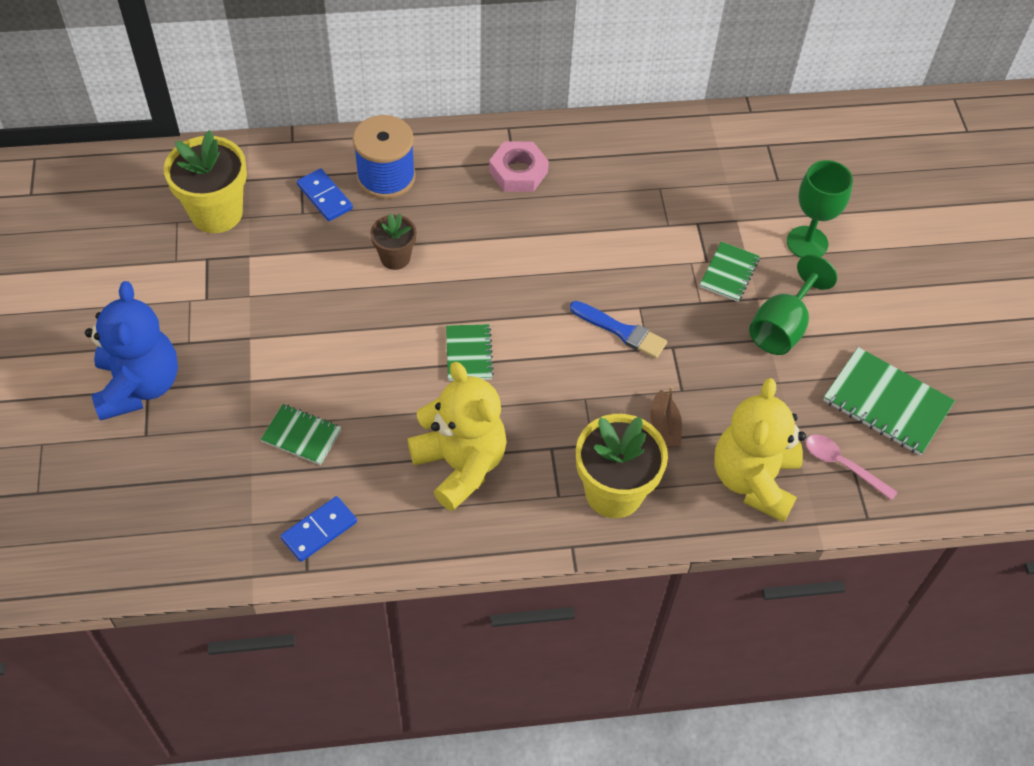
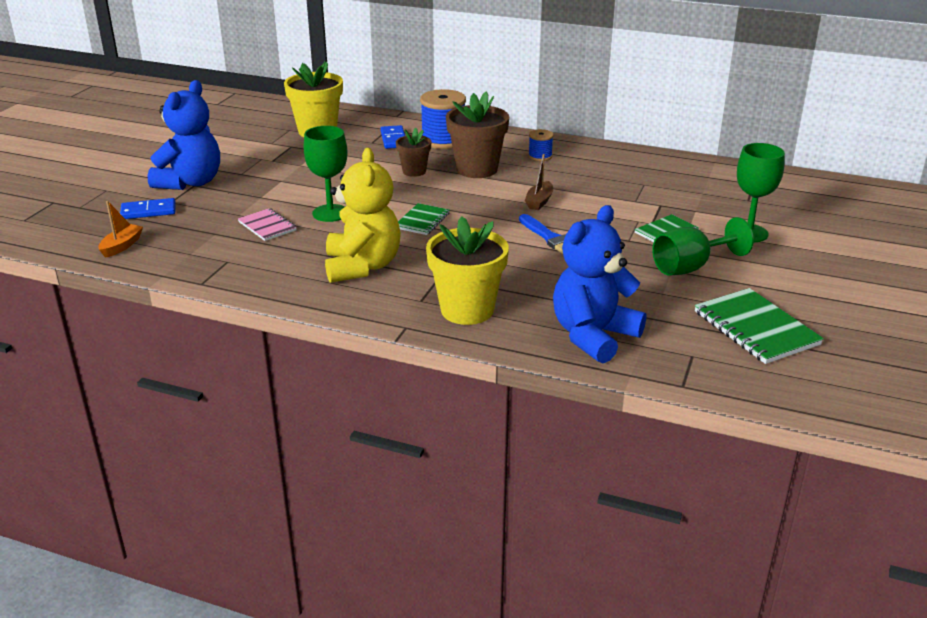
camera: 30 degrees right, 25 degrees down
green notebook [261,404,342,465] -> pink notebook [238,208,297,241]
blue domino [280,496,357,562] -> blue domino moved to [120,198,176,219]
pink nut [489,141,549,192] -> blue spool [528,129,554,161]
brown boat [650,386,682,448] -> brown boat moved to [525,154,553,210]
yellow teddy bear [714,378,806,522] -> blue teddy bear [553,205,646,363]
pink spoon [806,434,898,501] -> none
none -> orange boat [98,201,143,258]
none -> green goblet [304,126,347,222]
none -> brown flower pot [446,91,509,178]

